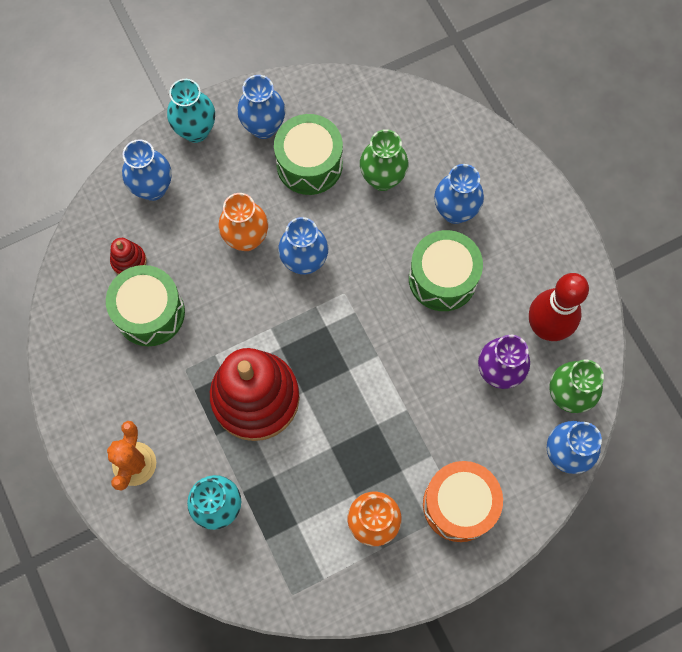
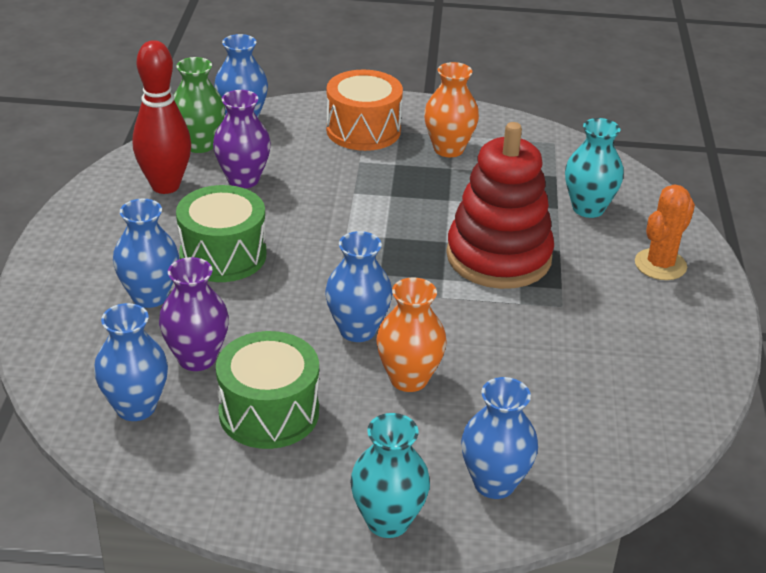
camera: 150 degrees left, 35 degrees down
green drum [106,265,185,346] -> none
red stacking toy [110,238,147,274] -> none
blue vase [237,75,285,139] -> blue vase moved to [94,303,168,421]
green vase [360,129,408,191] -> purple vase [159,257,229,371]

